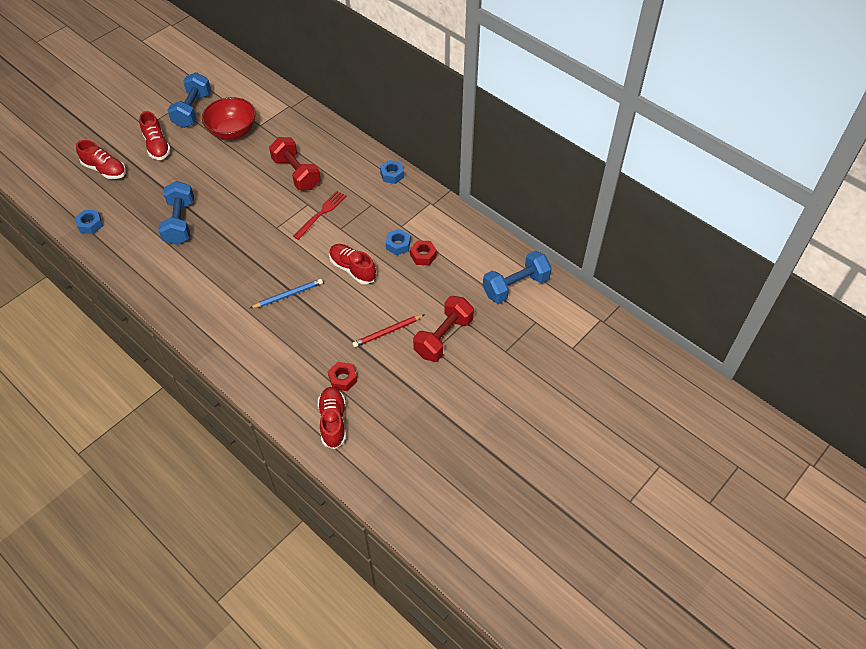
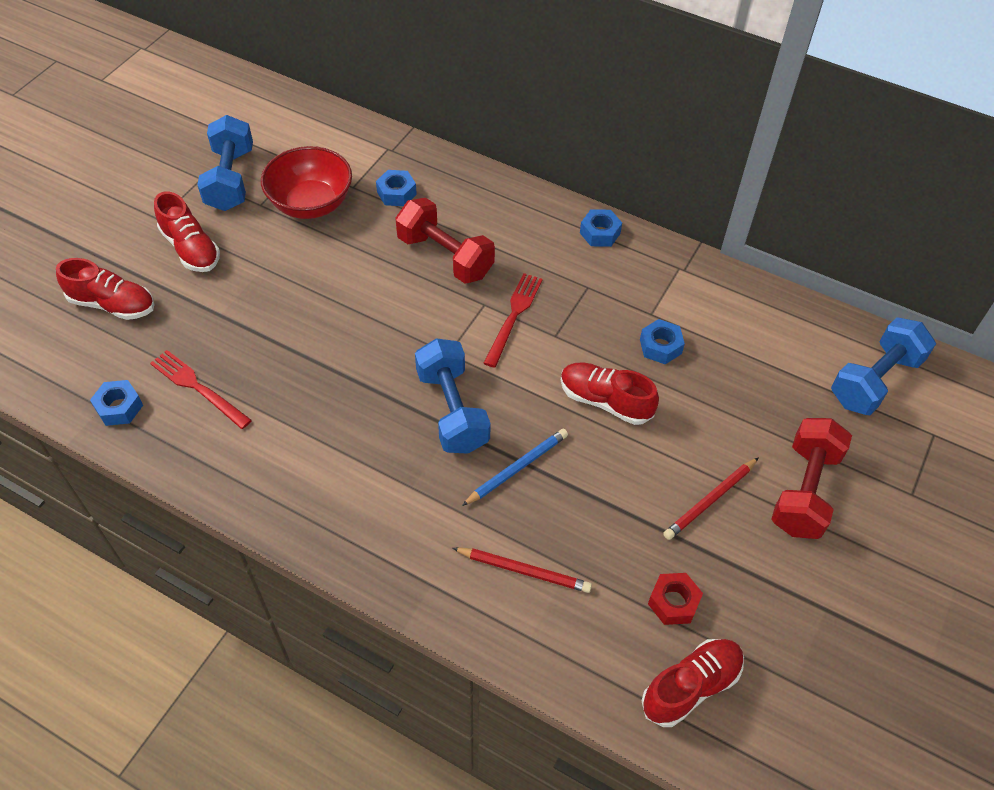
camera: 15 degrees left, 0 degrees up
blue dumbbell [158,181,194,245] -> blue dumbbell moved to [415,338,491,454]
red shoe [318,387,346,449] -> red shoe turned 75 degrees clockwise [641,639,744,727]
red nut [410,240,437,265] -> none
none -> red fork [150,350,252,429]
none -> blue nut [376,170,417,206]
none -> red pencil [453,547,592,593]

